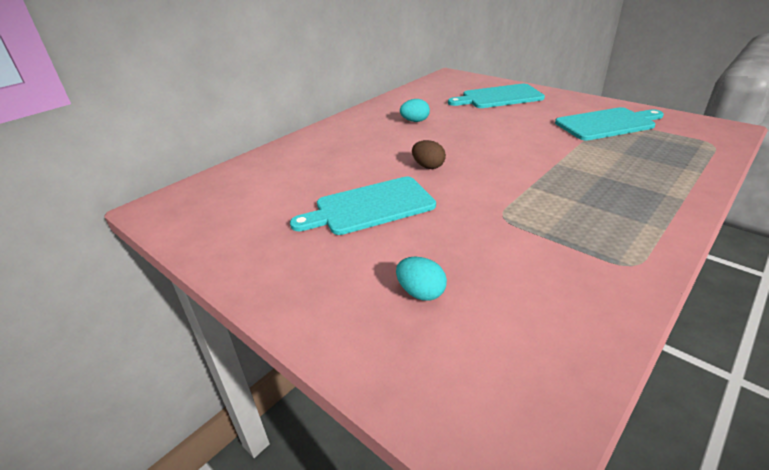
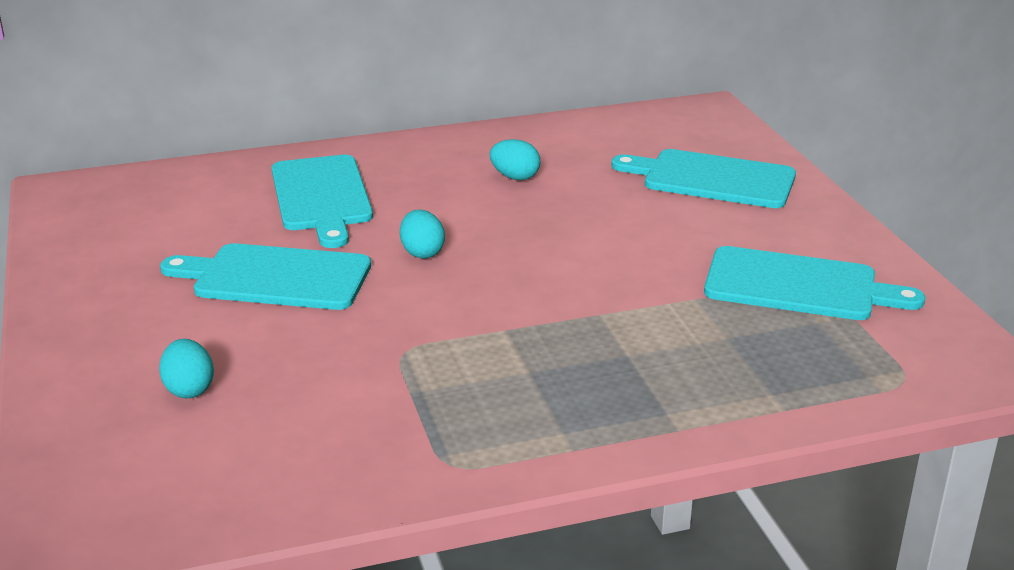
camera: 30 degrees right, 5 degrees down
brown egg [412,140,446,169] -> turquoise egg [400,210,445,259]
none -> turquoise cutting board [272,155,373,248]

